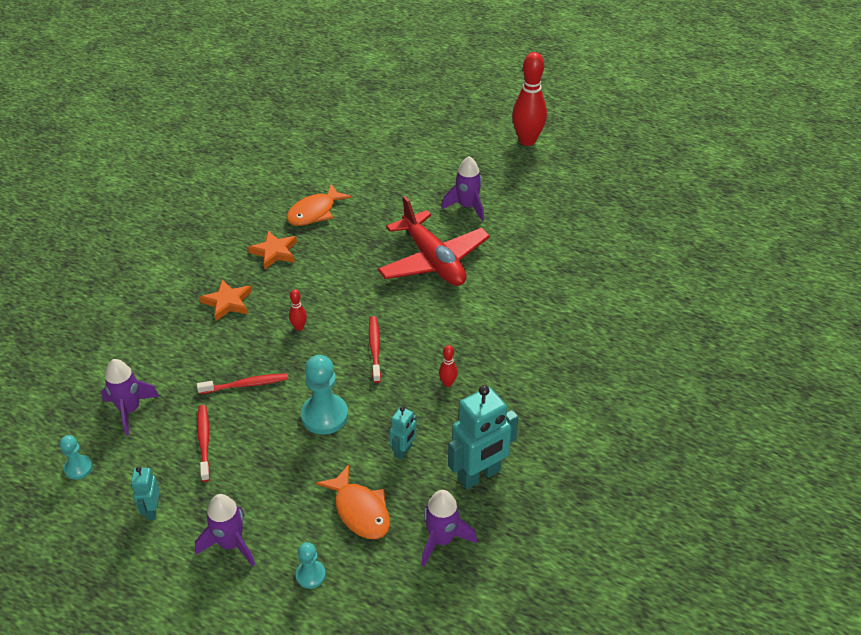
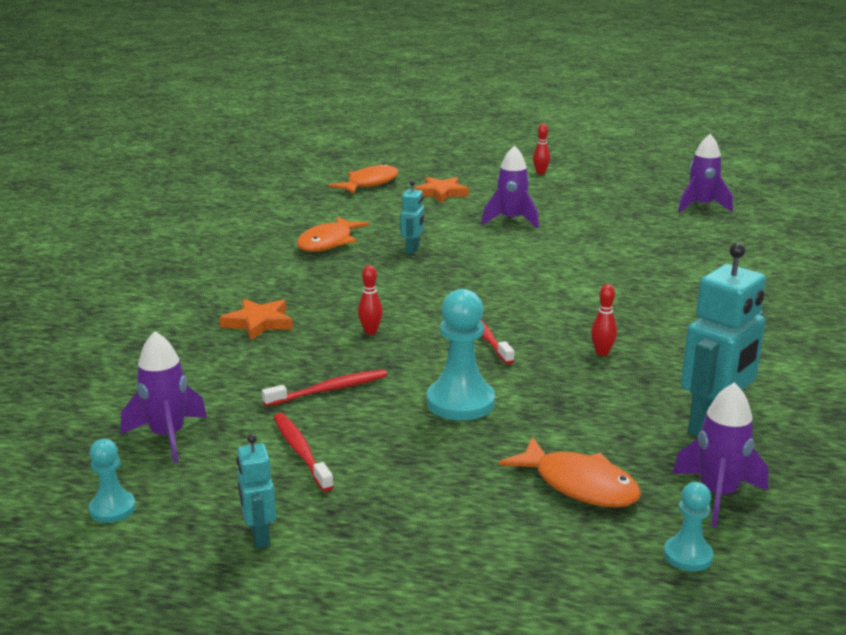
camera: 15 degrees left, 20 degrees down
purple rocket [195,494,255,566] -> purple rocket moved to [678,134,733,213]
orange star [248,231,297,269] -> orange star moved to [414,177,469,203]
turquoise pawn [296,542,326,589] -> turquoise pawn moved to [664,482,713,572]
red plane [378,196,490,286] -> none
turquoise robot [389,406,417,460] -> turquoise robot moved to [401,180,424,254]
red bowling pin [512,52,547,146] -> red bowling pin [533,124,550,174], size x0.43
none -> orange fish [328,163,399,194]

